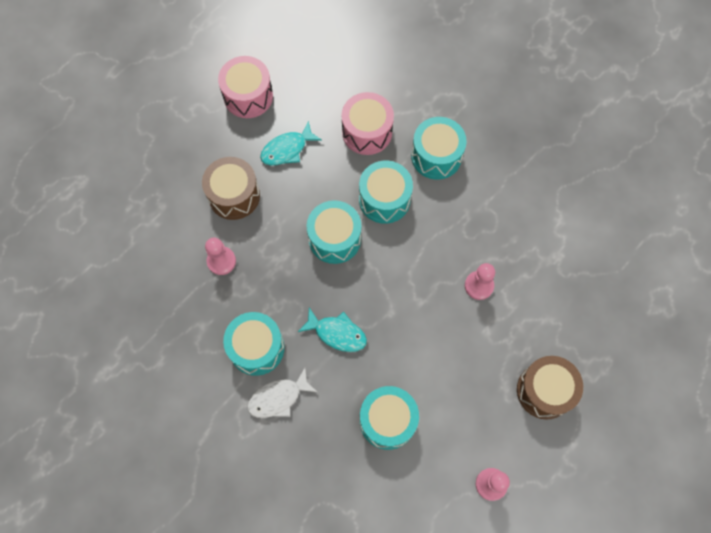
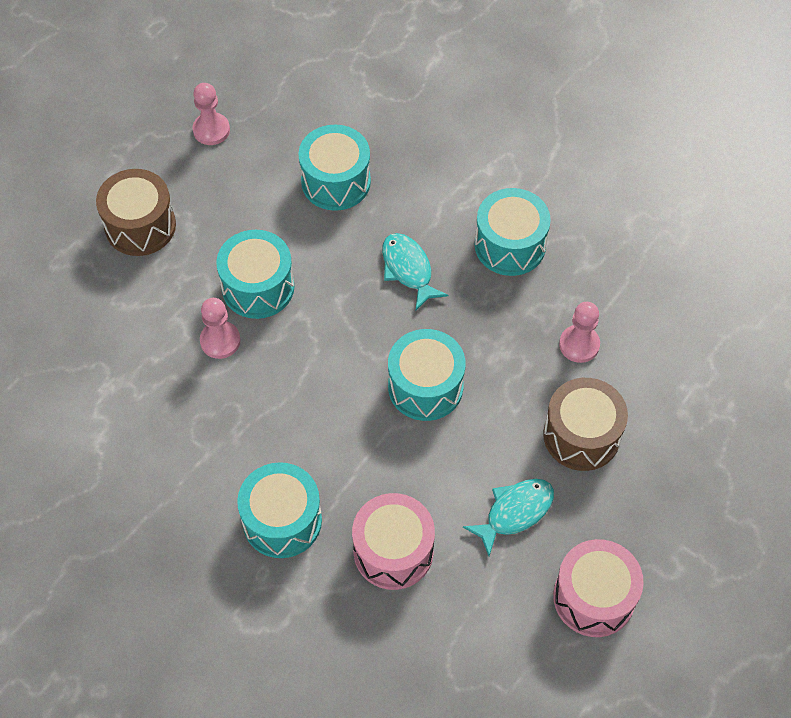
camera: 175 degrees right, 10 degrees down
white fish [247,368,317,418] -> none
turquoise fish [298,307,367,352] -> turquoise fish turned 45 degrees clockwise [382,233,448,310]
turquoise drum [359,161,413,224] -> turquoise drum moved to [216,230,294,319]

